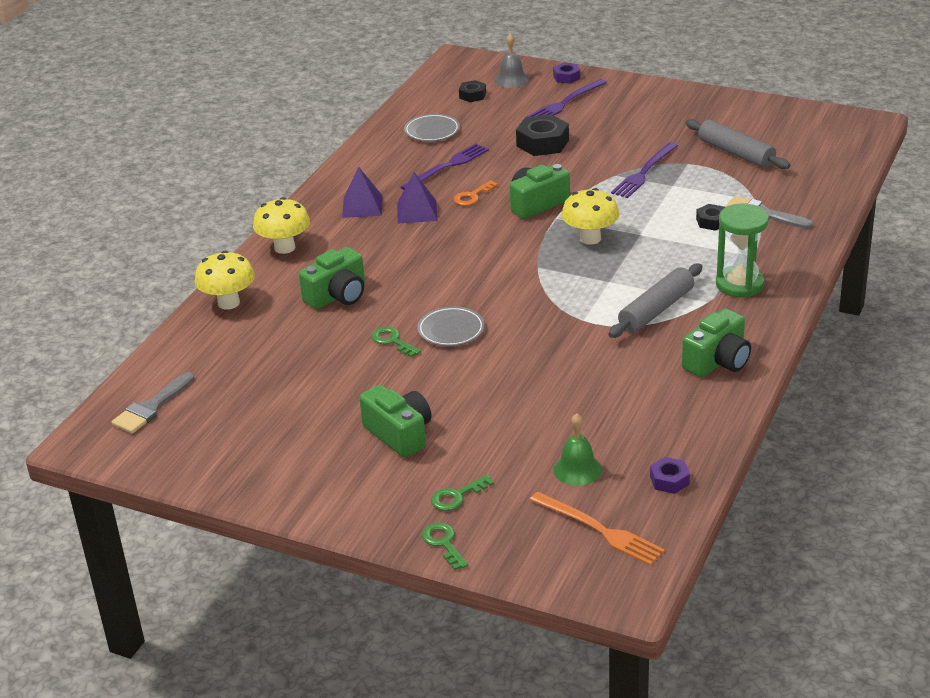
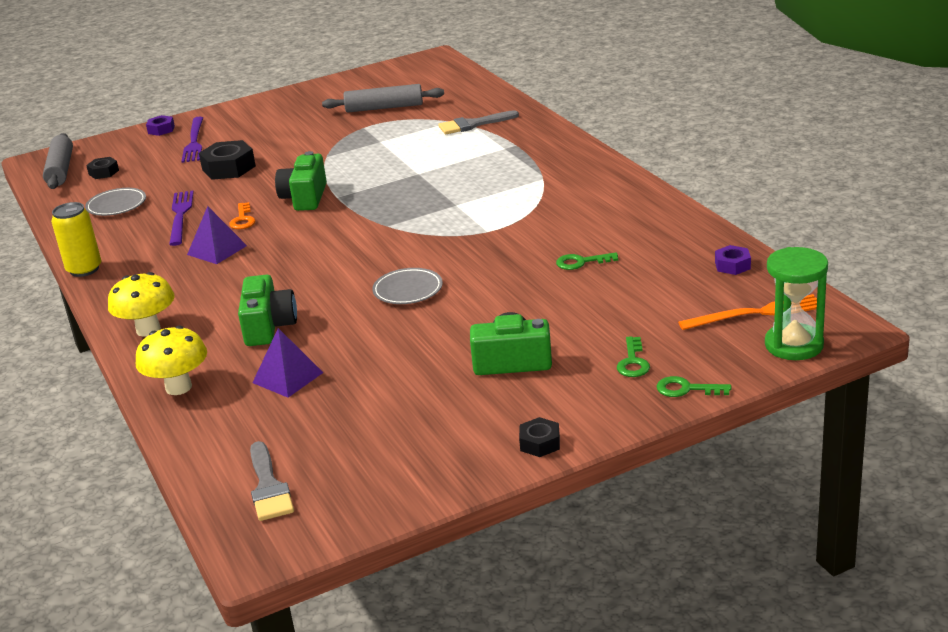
camera: 50 degrees left, 5 degrees down
purple pyramid [342,167,383,218] -> purple pyramid moved to [252,328,323,398]
green key [371,327,421,357] -> green key moved to [556,252,618,270]
grey bell [495,34,529,88] -> none
green bell [553,413,602,486] -> none
yellow mushroom [561,188,619,245] -> none
grey rolling pin [609,264,702,338] -> grey rolling pin moved to [43,133,73,189]
purple fork [611,142,678,198] -> none
green camera [682,308,751,377] -> none
black nut [696,204,725,231] -> black nut moved to [519,417,560,457]
green hourglass [716,204,769,297] -> green hourglass moved to [765,247,828,360]
none -> yellow can [51,202,101,277]

